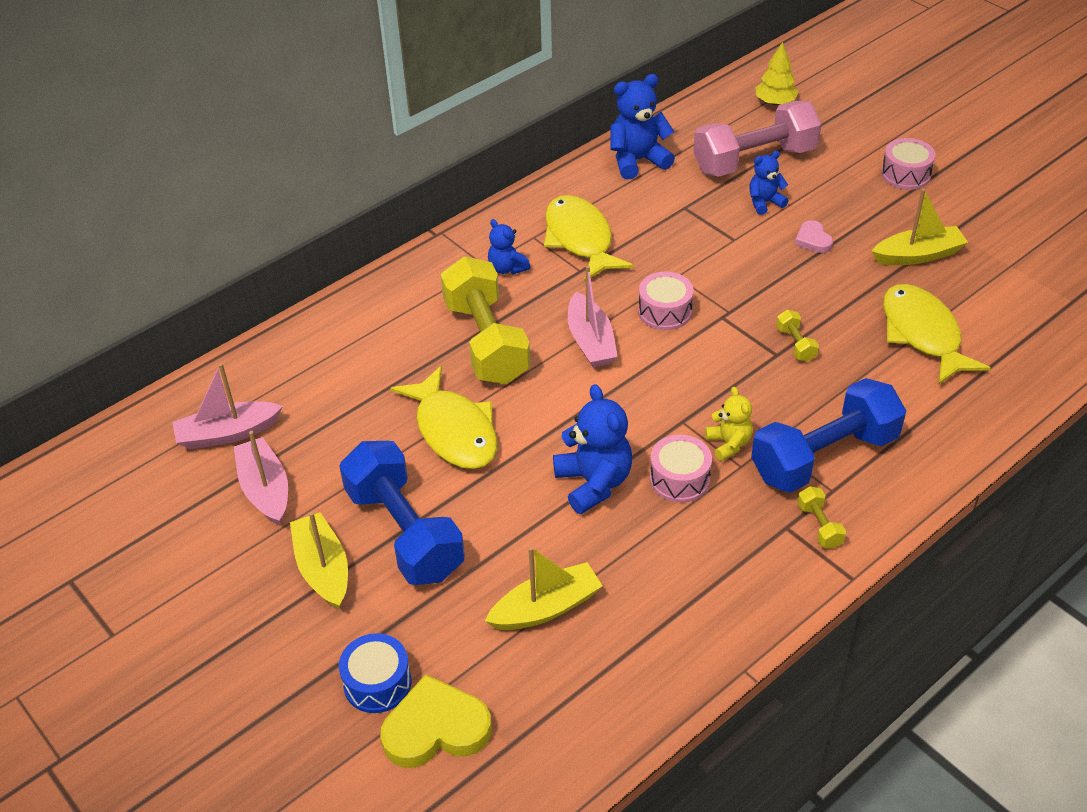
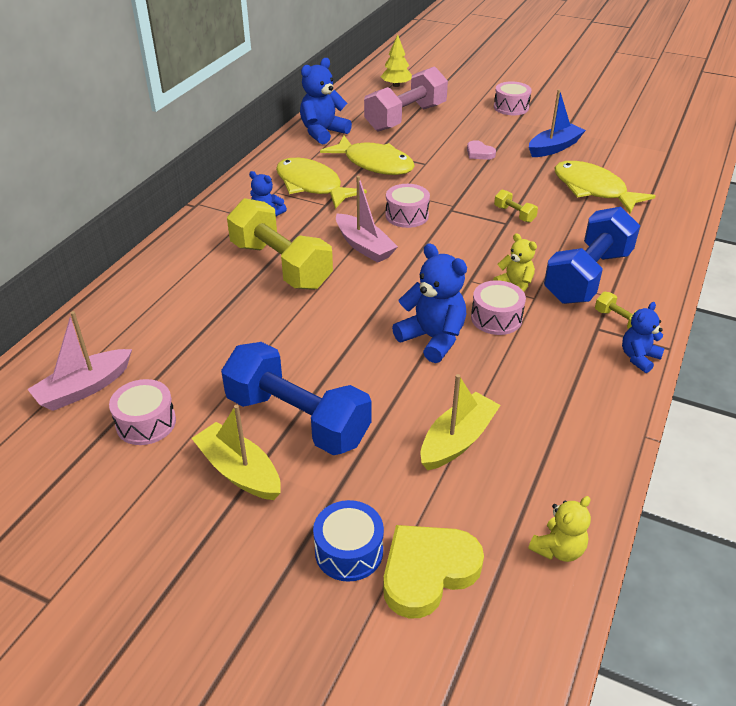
camera: 25 degrees left, 5 degrees down
pink boat [234,431,288,526] -> pink drum [109,379,176,445]
yellow fish [390,366,497,469] -> yellow fish moved to [320,136,415,175]
blue teddy bear [749,151,789,215] -> blue teddy bear moved to [622,302,665,373]
yellow boat [872,189,968,265] -> blue boat [529,89,586,157]
none -> yellow teddy bear [528,496,591,562]

